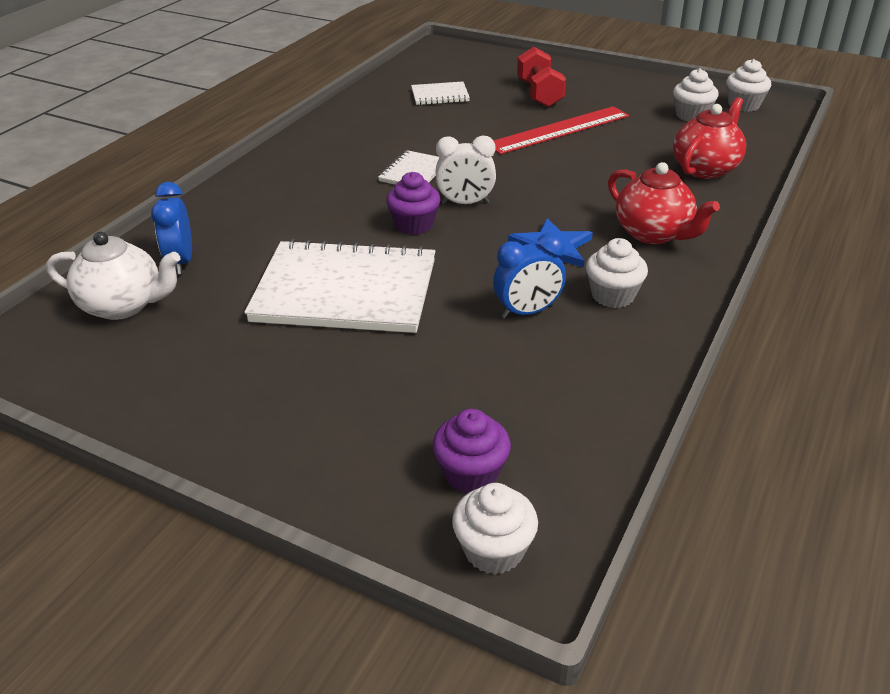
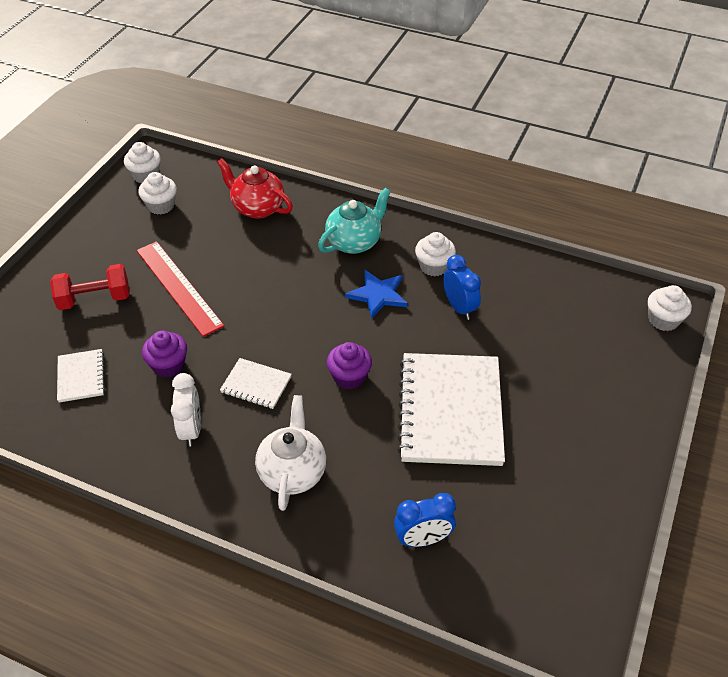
camera: 95 degrees left, 10 degrees up
white teapot [46,232,180,320] -> white teapot moved to [255,395,326,511]
purple cupcake [432,409,511,493] -> purple cupcake moved to [142,331,187,377]
white clock [436,135,496,204] -> white clock moved to [171,373,201,447]
red teapot [608,162,720,244] -> turquoise teapot [318,188,391,254]

